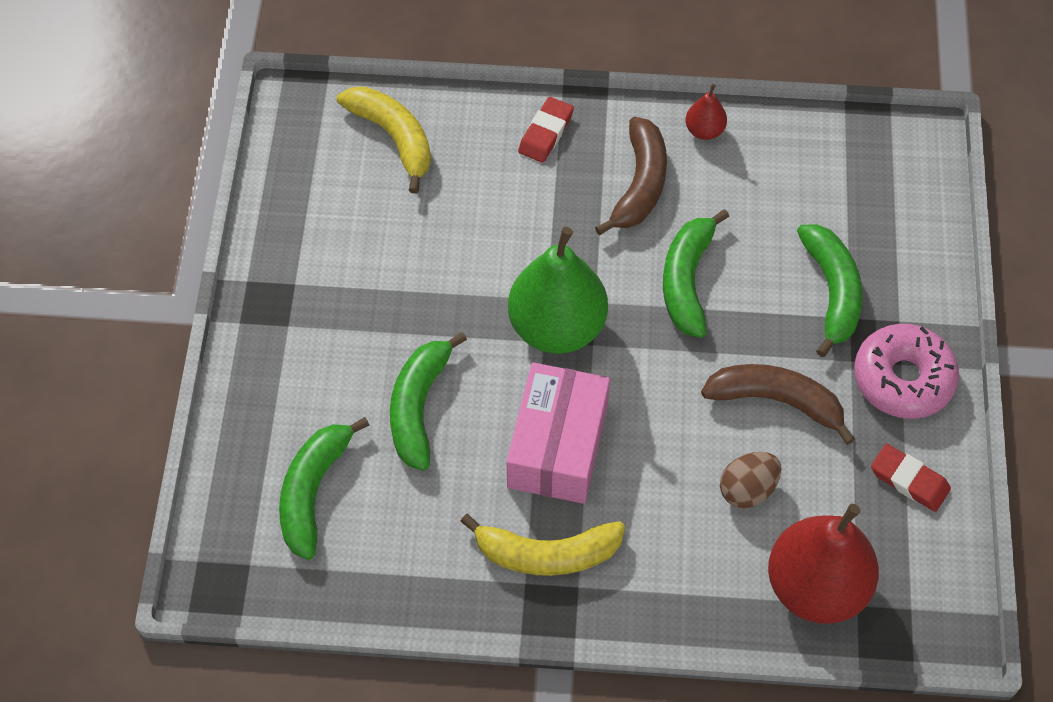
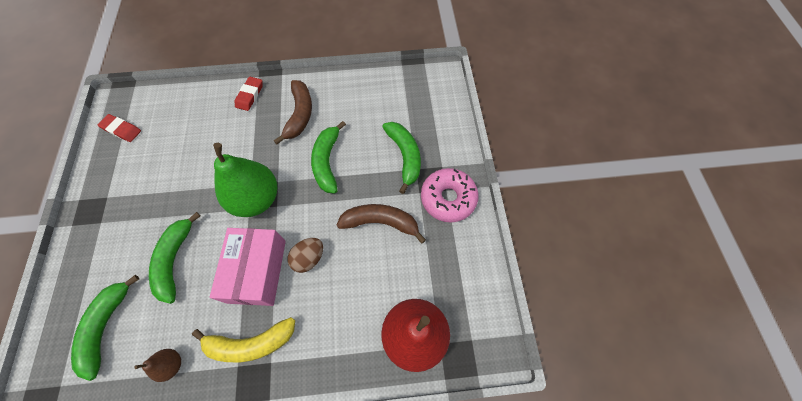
camera: 10 degrees left, 5 degrees up
yellow banana [337,86,431,194] -> none
red pear [686,84,727,140] -> none
brown egg [720,452,781,508] -> brown egg moved to [287,238,323,273]
red eraser [871,444,951,512] -> red eraser moved to [98,114,141,142]
none -> brown pear [134,349,181,382]

